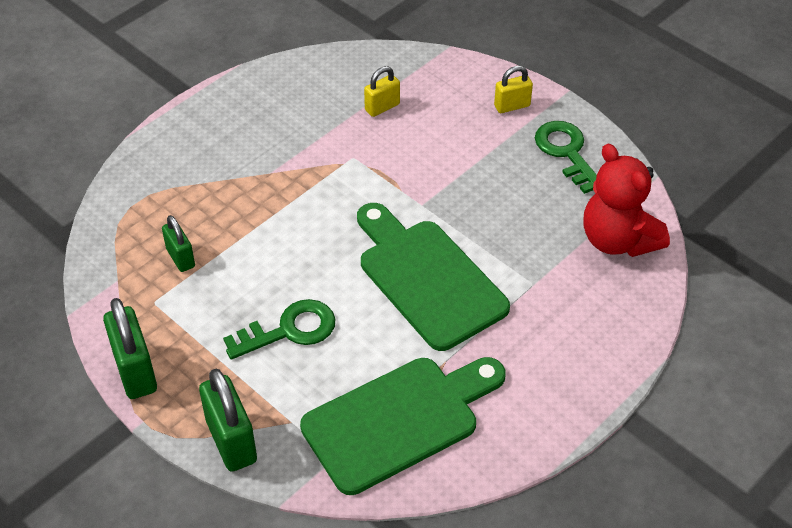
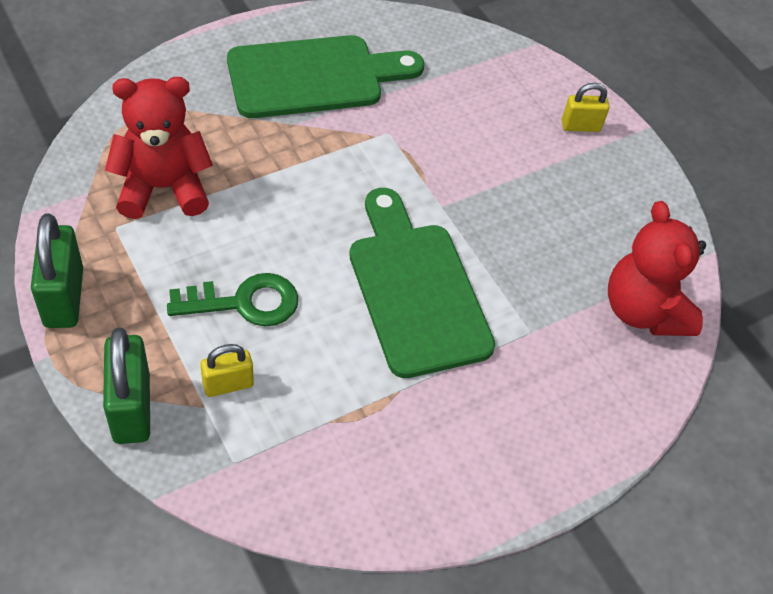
camera: 10 degrees right, 5 degrees up
green padlock [162,215,195,272] -> red teddy bear [105,77,213,219]
green cutting board [300,357,506,495] -> green cutting board moved to [227,35,424,118]
yellow padlock [364,66,400,117] -> yellow padlock moved to [200,344,254,397]
green key [535,121,597,194] -> none

